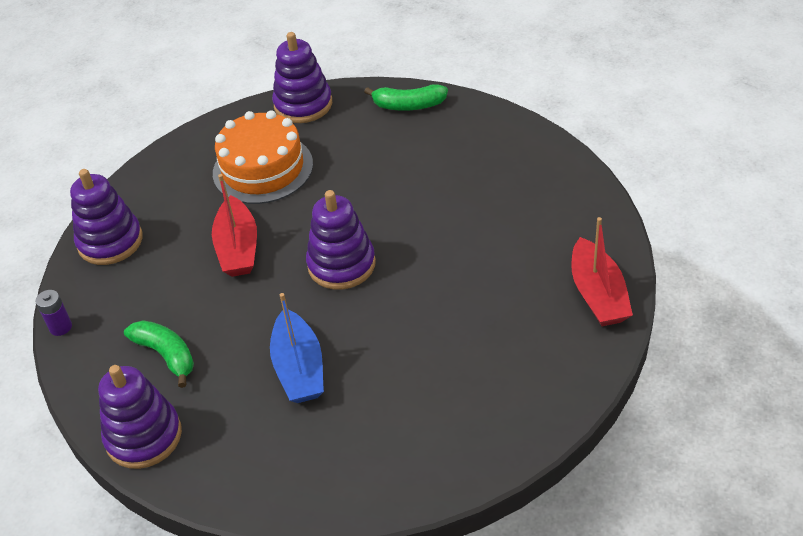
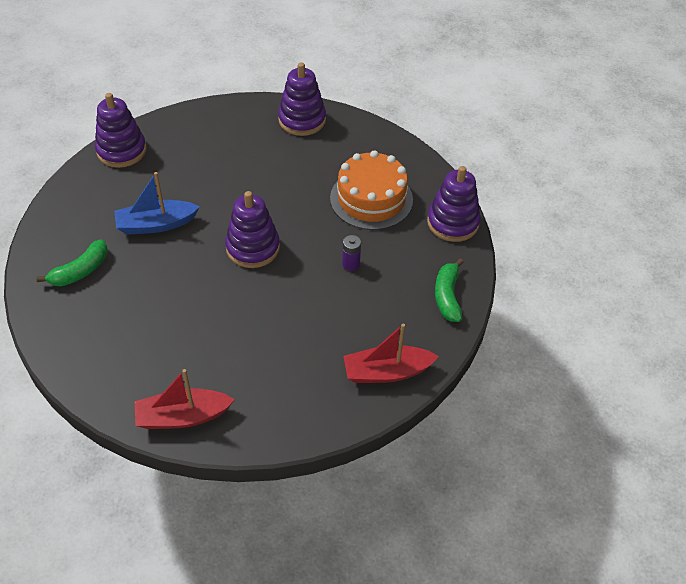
camera: 85 degrees right, 5 degrees up
purple battery [35,290,72,336] -> purple battery moved to [342,235,361,271]
green banana [124,320,194,388] -> green banana moved to [36,239,107,287]
red boat [212,174,257,277] -> red boat moved to [344,323,439,383]

